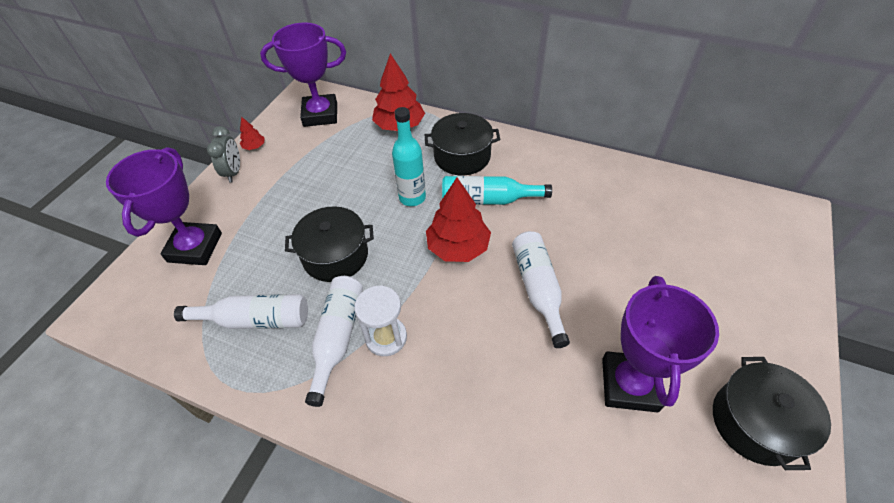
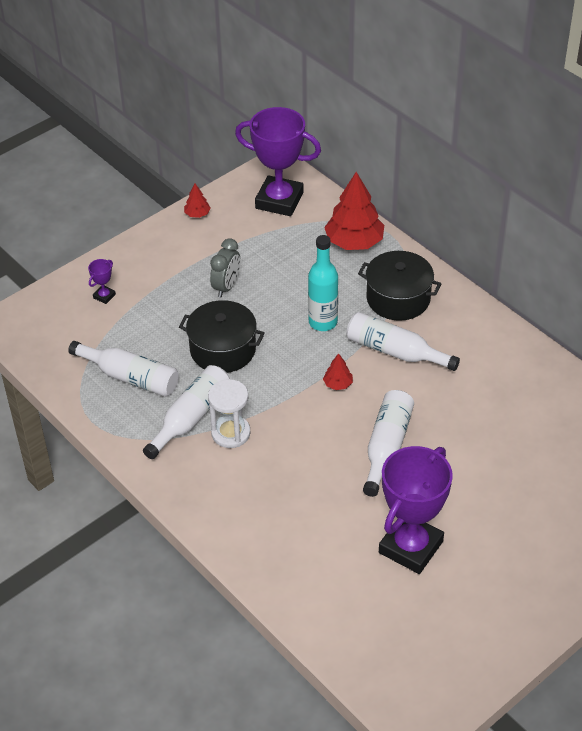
camera: 25 degrees right, 5 degrees down
purple trophy [106,147,222,265] -> purple trophy [88,259,116,304], size x0.40
grey clock [207,126,240,183] -> grey clock moved to [210,238,240,297]
red tree [426,178,491,262] -> red tree [323,353,353,390], size x0.46
turquoise bottle [442,176,552,205] -> white bottle [346,312,460,371]
black pot [713,357,831,470] -> none

